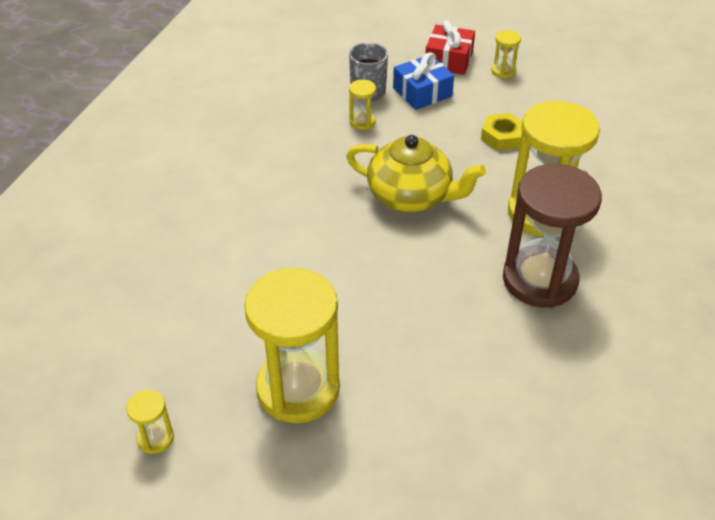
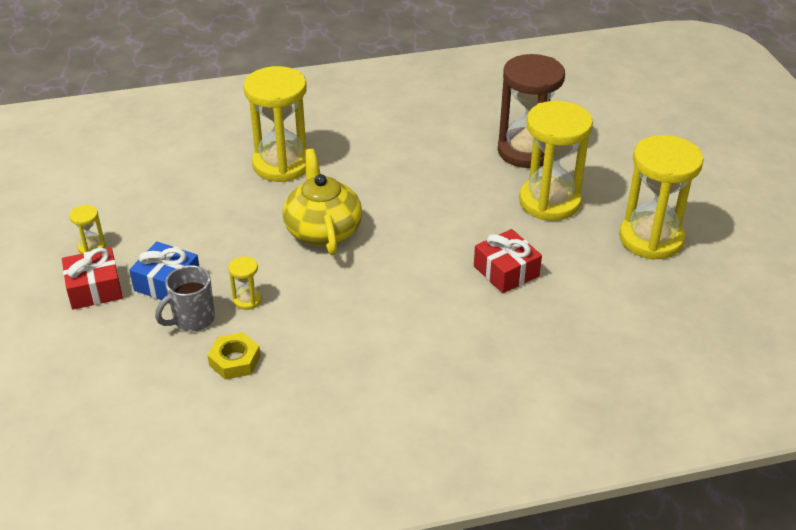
camera: 125 degrees left, 5 degrees down
yellow hourglass [126,390,174,454] -> yellow hourglass [619,135,704,260], size x2.40
yellow nut [481,113,522,151] -> yellow nut moved to [207,332,261,380]
brown hourglass [503,164,602,308] -> brown hourglass moved to [498,54,565,168]
none -> red gift [474,229,542,293]

